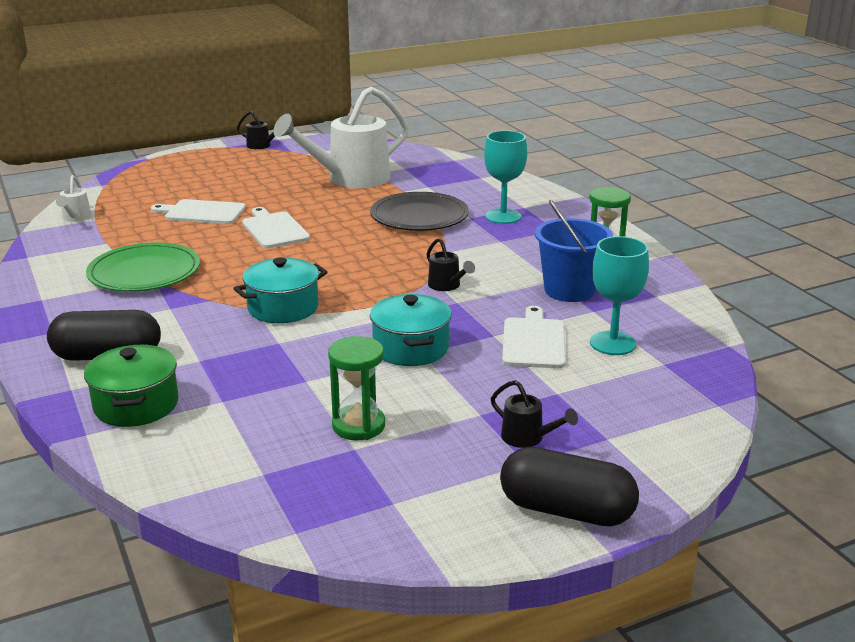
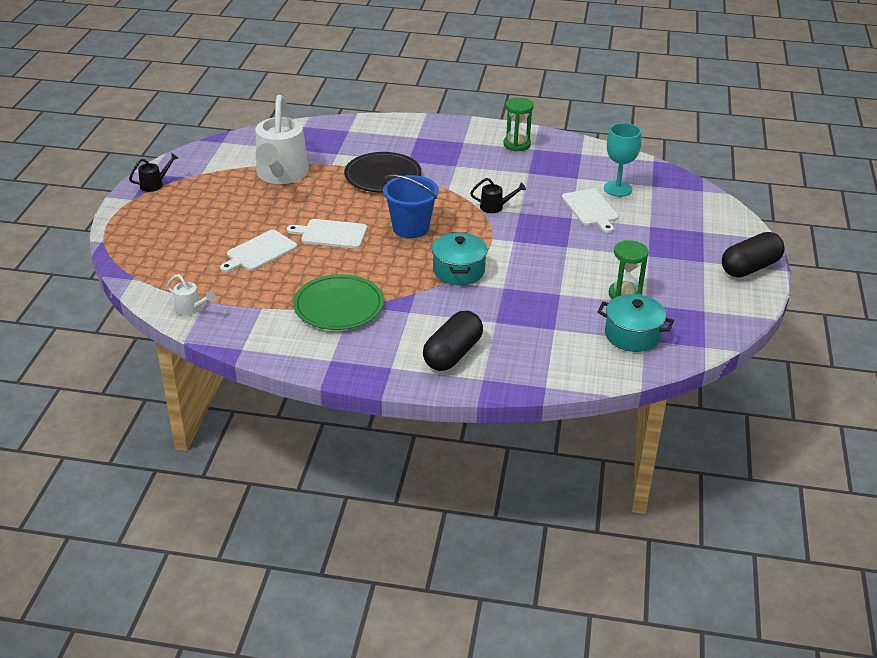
camera: 55 degrees left, 10 degrees up
green pot [84,344,179,427] -> none
turquoise pot [370,294,452,366] -> turquoise pot moved to [597,294,674,352]
turquoise goblet [484,130,527,224] -> none
black watering can [491,380,578,448] -> none
white cutting board [502,306,566,368] -> white cutting board turned 150 degrees counterclockwise [562,189,619,233]
blue bucket [535,200,613,302] -> blue bucket moved to [383,175,439,238]

